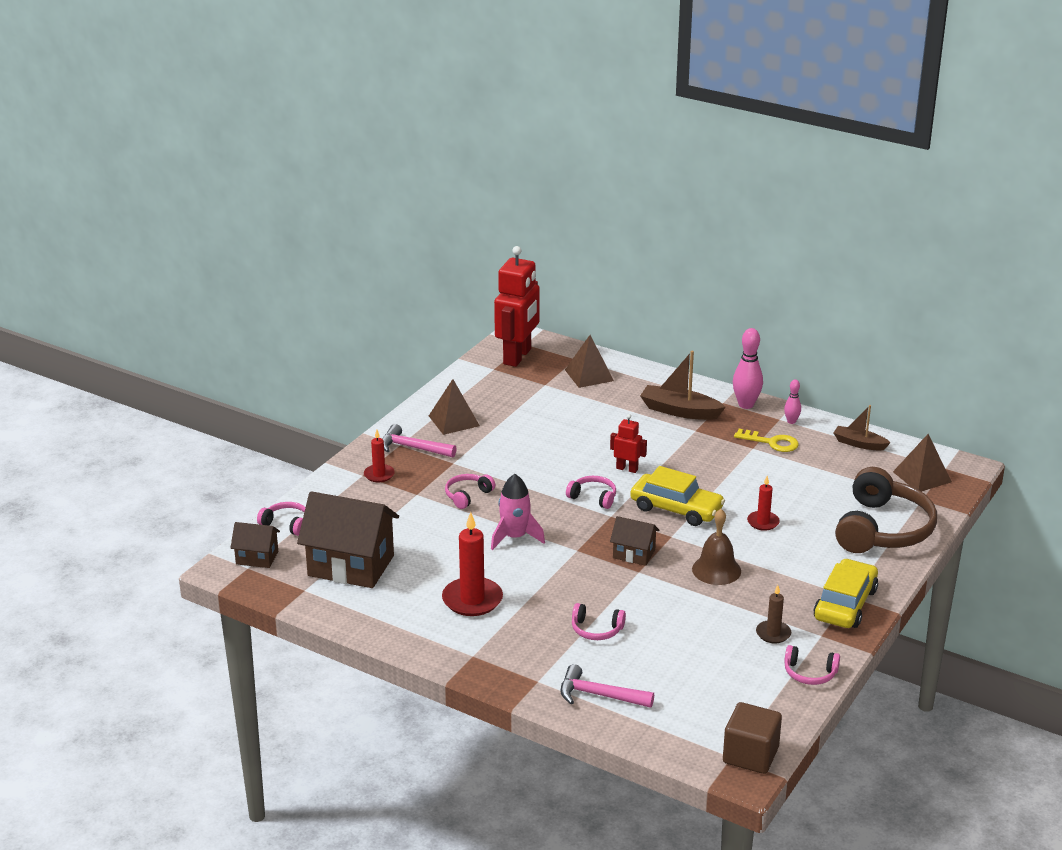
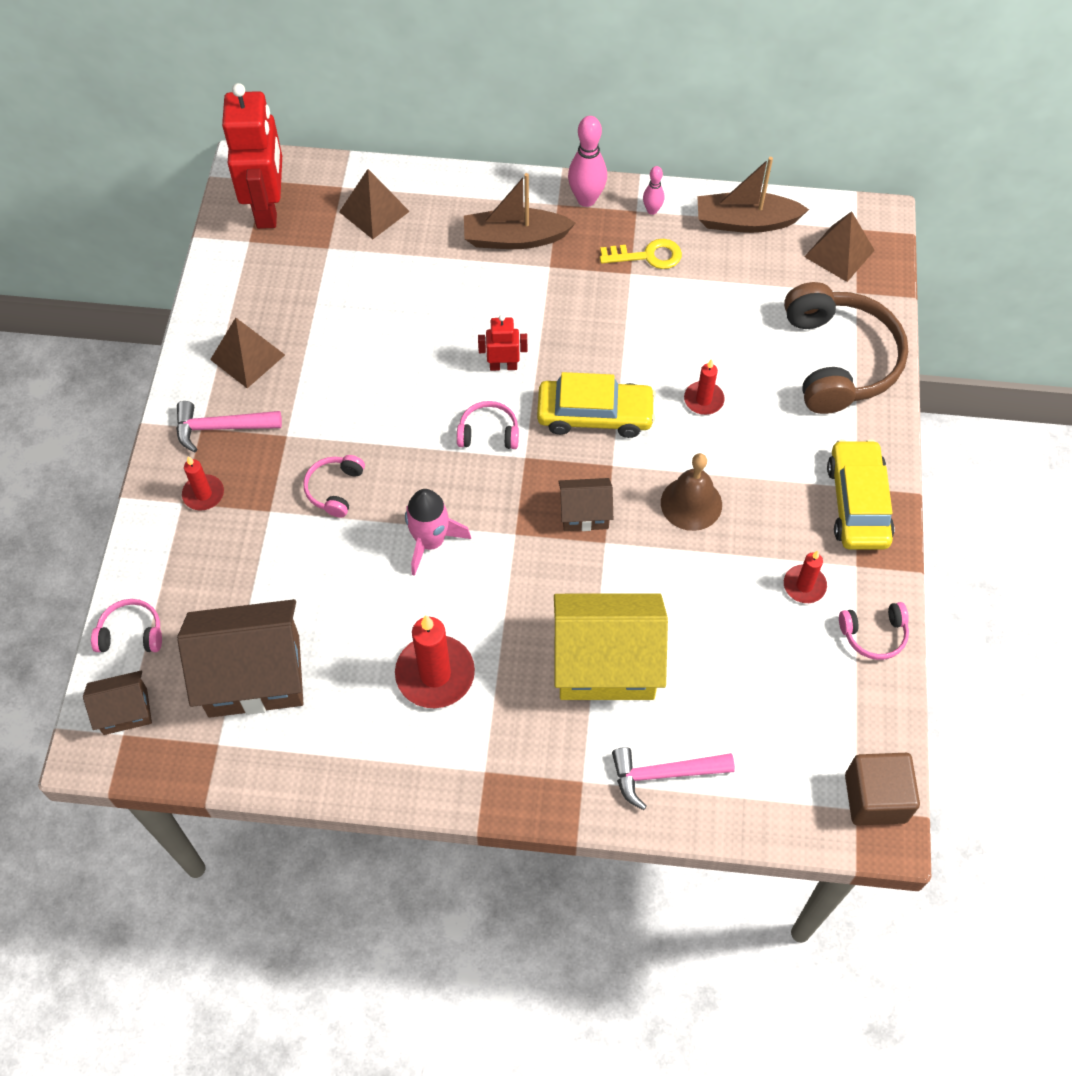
camera: 25 degrees left, 30 degrees up
pink headphones [572,603,626,640] -> yellow house [554,593,668,700]
brown candle [756,585,791,643] -> red candle [784,551,827,603]
brown boat [834,405,891,450] -> brown boat [697,157,809,233], size x1.56

